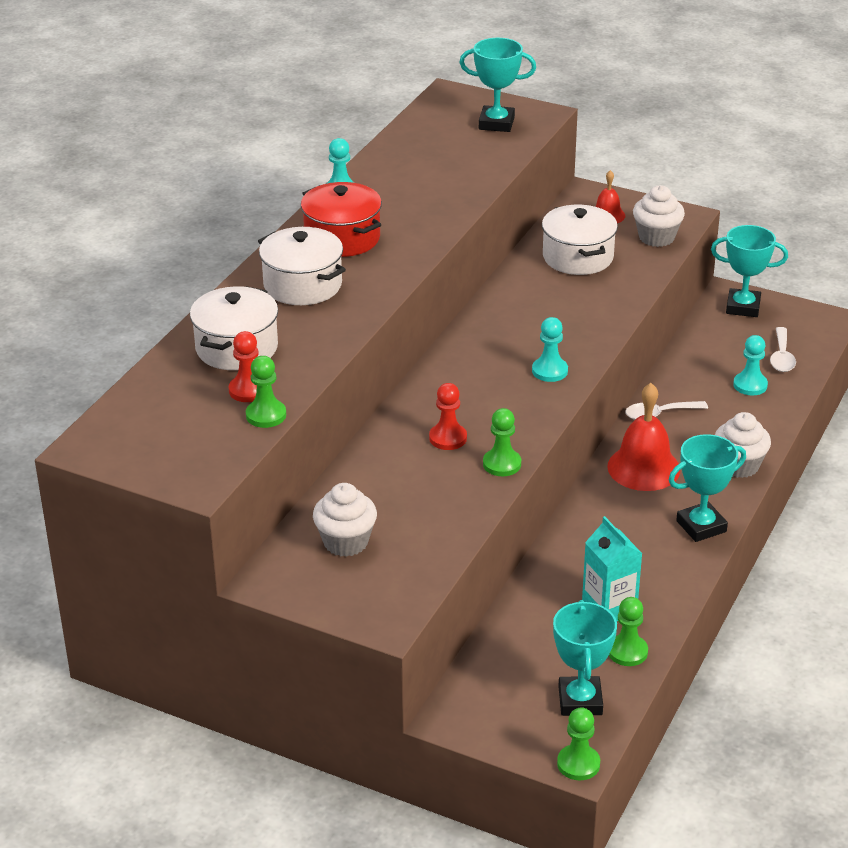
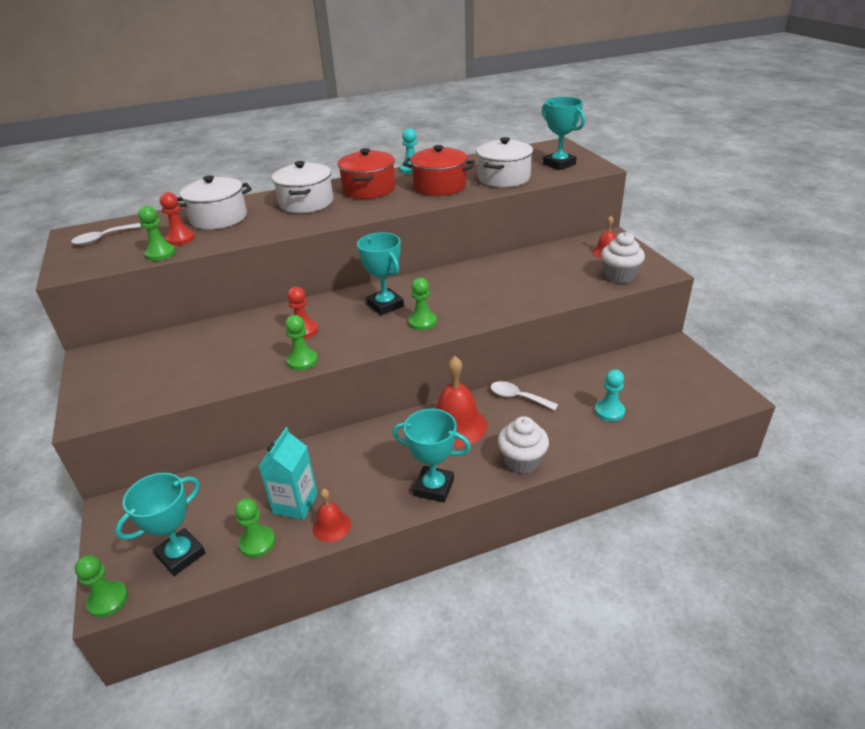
camera: 45 degrees right, 0 degrees up
white cupcake [313,483,377,557] -> none
turquoise pawn [532,317,568,382] -> green pawn [408,278,437,330]
white pot [542,205,618,275] -> white pot moved to [476,137,533,187]
turquoise trophy [711,225,788,317] -> turquoise trophy moved to [357,232,404,315]
white spoon [770,327,796,372] -> white spoon moved to [71,223,141,245]
none -> red bell [313,489,351,542]
none -> red pot [403,145,475,196]

